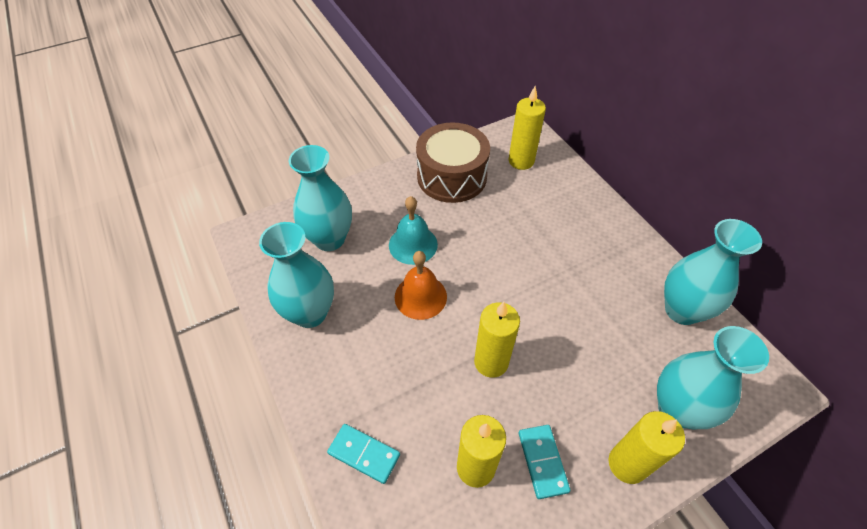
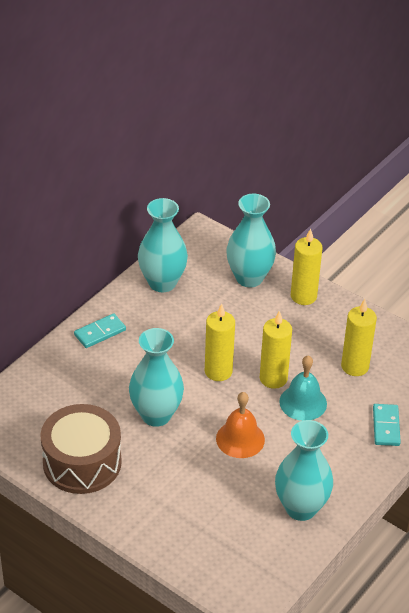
camera: 115 degrees left, 10 degrees down
turquoise vase [289,145,352,251] -> turquoise vase moved to [129,328,184,427]
turquoise bell [389,196,438,265] -> turquoise bell moved to [279,355,327,421]
yellow candle [508,86,546,170] -> yellow candle moved to [205,303,235,381]
turquoise domino [519,425,570,499] -> turquoise domino moved to [74,313,126,348]

